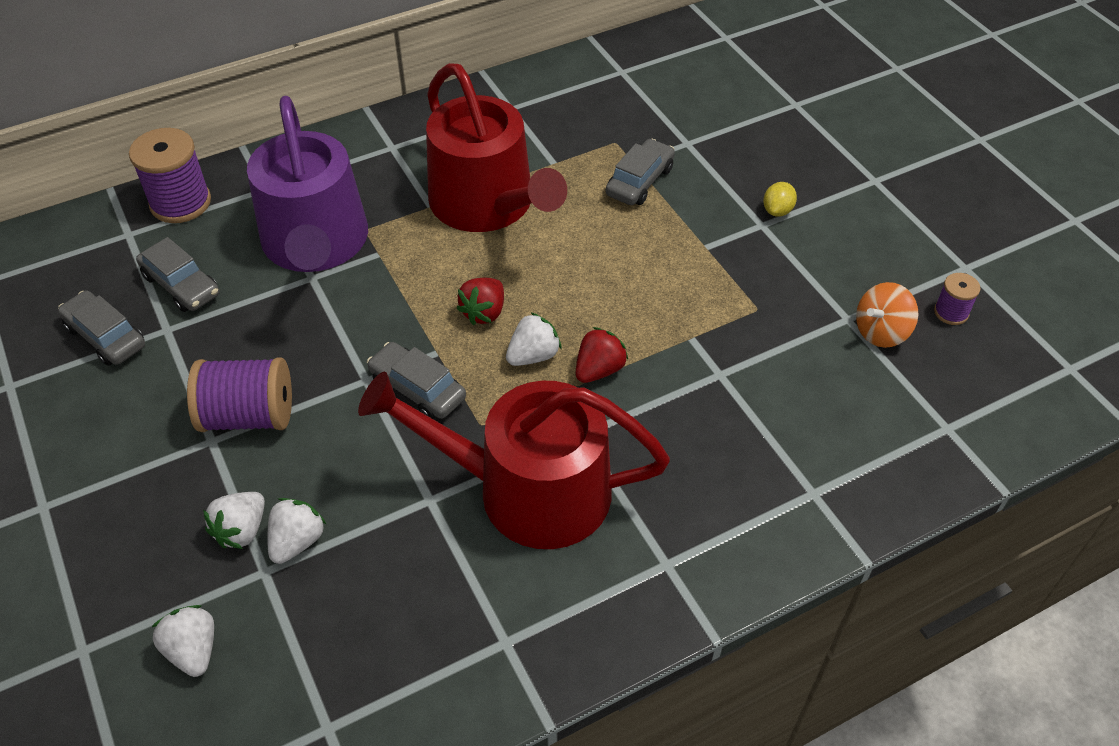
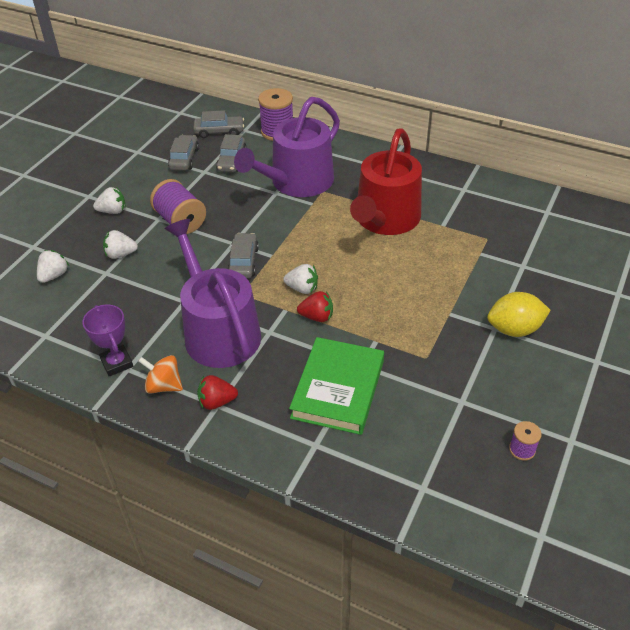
camera: 55 degrees right, 5 degrees down
white strawberry [267,498,326,564] -> white strawberry moved to [93,187,126,214]
red watering can [358,372,670,549] -> purple watering can [165,219,261,368]
red strawberry [456,278,504,325] -> red strawberry moved to [197,375,238,410]
grey car [606,139,675,205] -> grey car moved to [193,110,244,138]
yellow lemon [763,182,797,217] -> yellow lemon [487,292,551,337], size x1.91
orange spinning top [856,282,918,348] -> orange spinning top moved to [138,355,183,394]
none -> purple trophy [82,305,133,376]
none -> green book [289,337,384,435]

